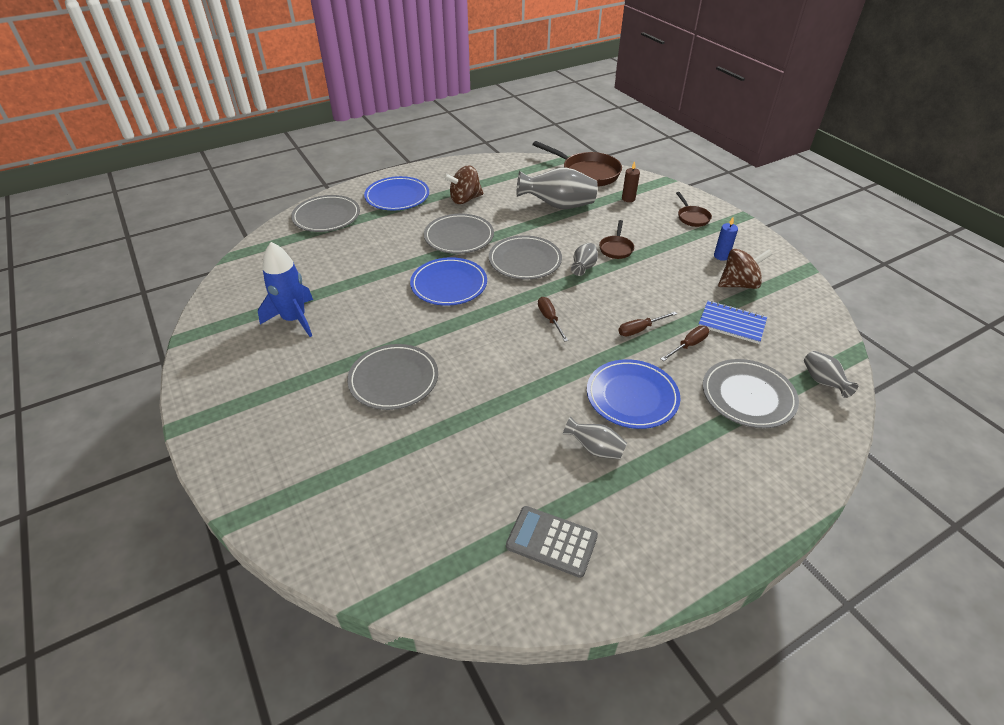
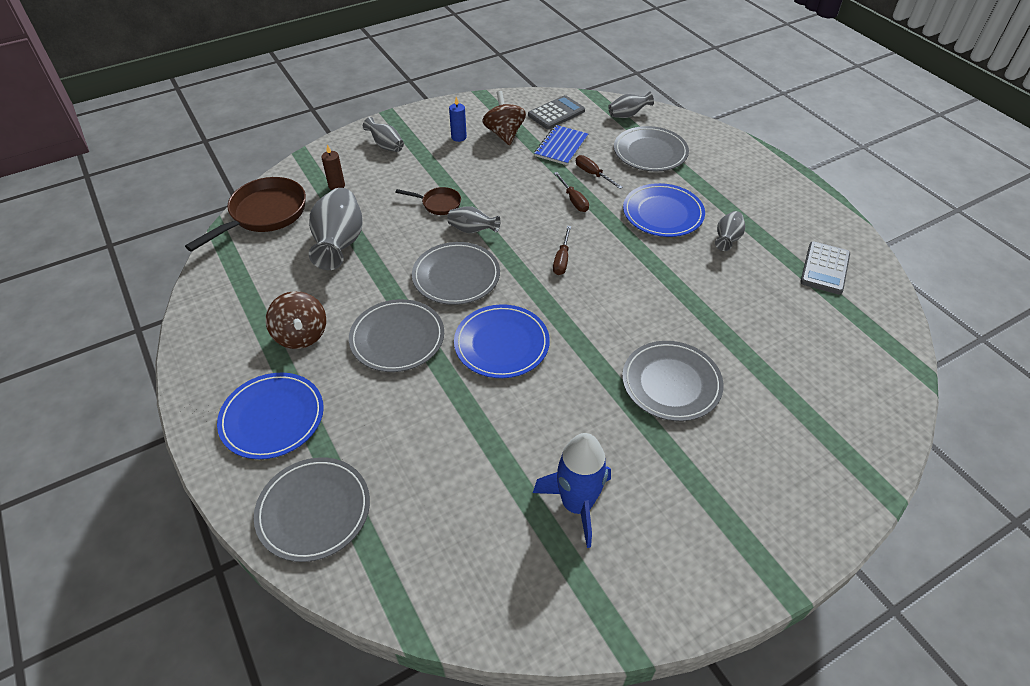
camera: 90 degrees left, 5 degrees up
brown screwdriver [538,297,568,342] -> brown screwdriver turned 60 degrees counterclockwise [553,226,571,275]
brown pan [676,192,712,227] -> grey vase [363,117,404,152]
none -> grey calculator [528,95,585,129]

